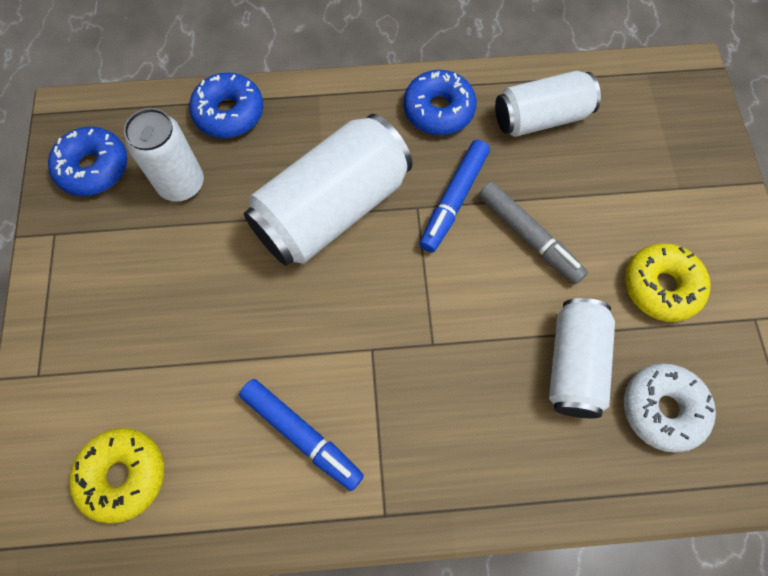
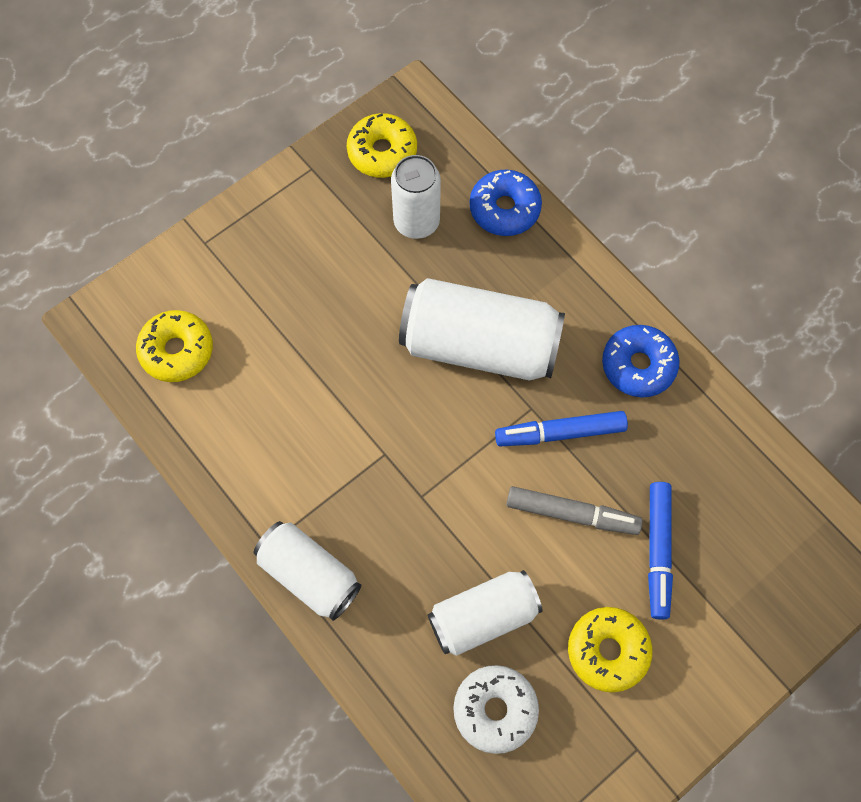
camera: 55 degrees right, 0 degrees up
blue donut [48,127,127,196] -> yellow donut [347,113,417,178]
blue marker [239,379,364,491] -> blue marker moved to [648,482,673,620]
grey marker [479,182,588,284] -> grey marker turned 90 degrees counterclockwise [506,486,643,535]
white can [495,71,601,137] -> white can moved to [254,521,361,621]

